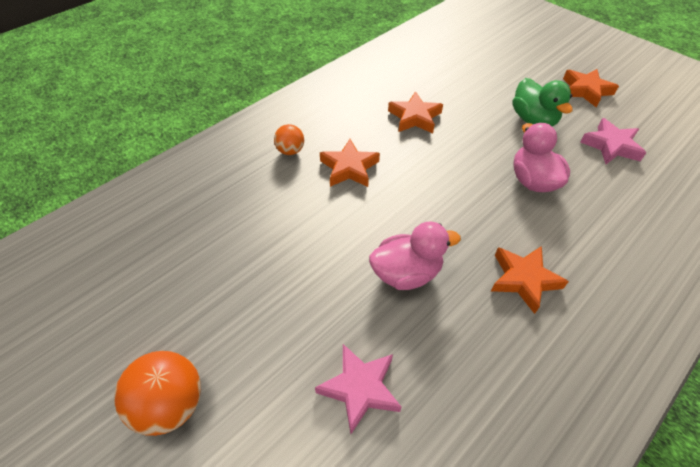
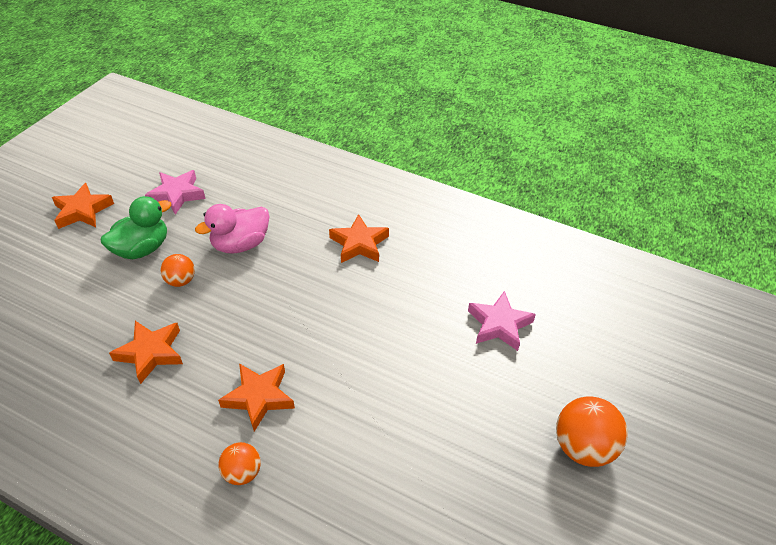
camera: 110 degrees left, 5 degrees down
pink duck [369,221,461,290] -> none
none -> orange ball [160,254,195,287]

